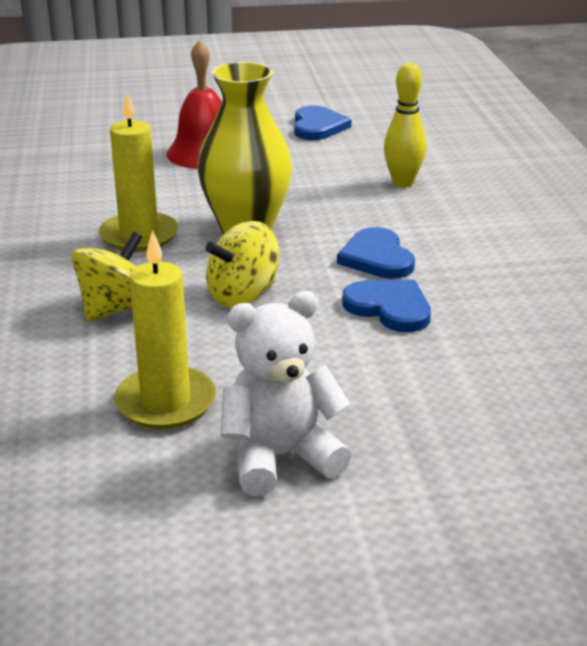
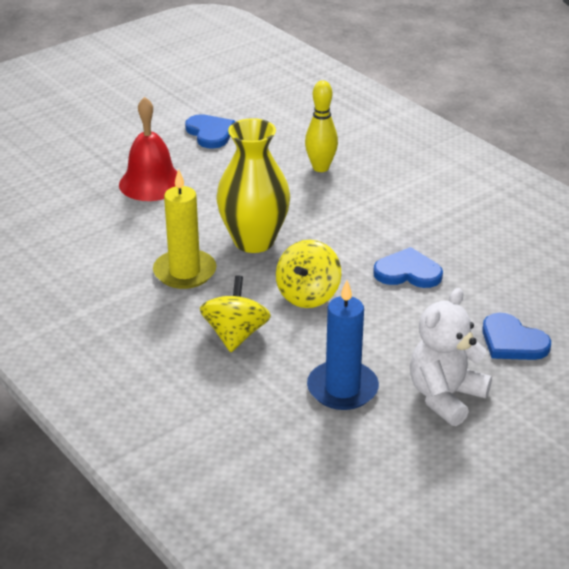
camera: 30 degrees left, 5 degrees up
yellow candle [114,230,216,429] -> blue candle [307,280,379,410]
blue heart [337,227,415,279] -> blue heart moved to [482,313,551,360]

